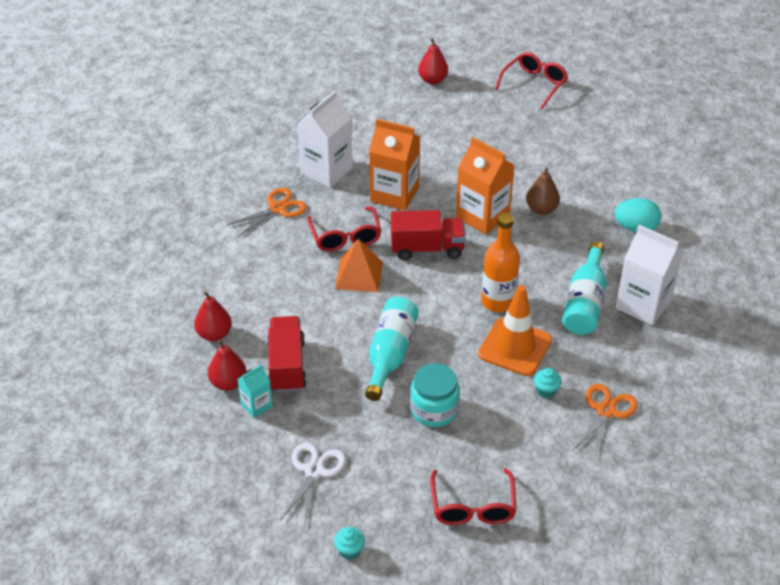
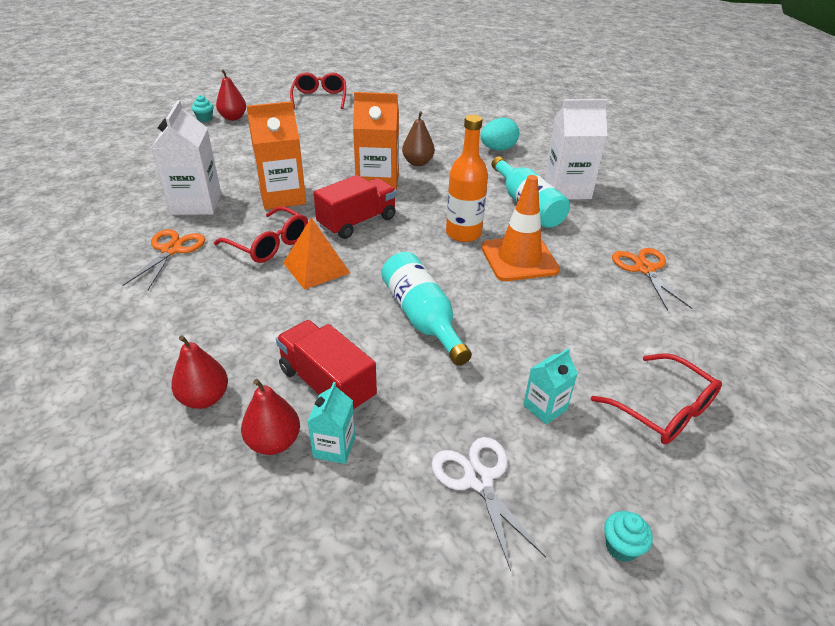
camera: 40 degrees left, 5 degrees down
turquoise jar [410,363,460,427] -> none
turquoise cupcake [534,368,562,398] -> turquoise cupcake moved to [192,95,213,122]
none -> turquoise carton [523,348,578,424]

